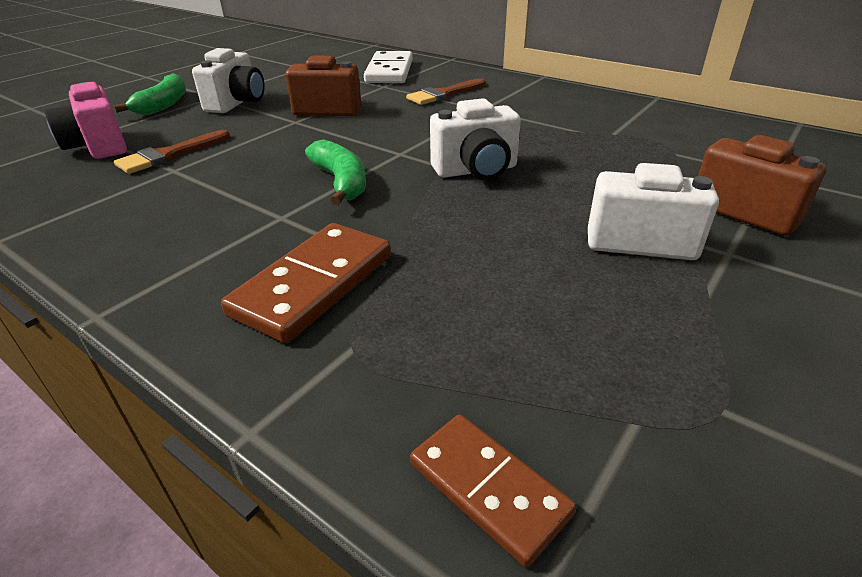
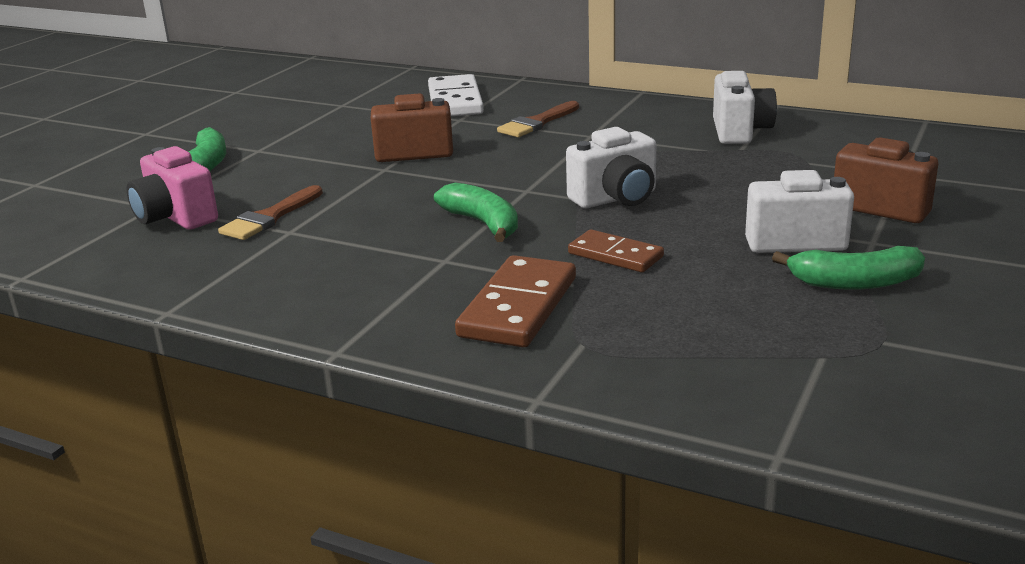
camera: 10 degrees left, 10 degrees down
white camera [192,48,265,113] -> white camera moved to [713,71,777,144]
brown domino [410,414,577,568] -> brown domino moved to [568,229,664,272]
none -> green banana [772,246,925,290]

